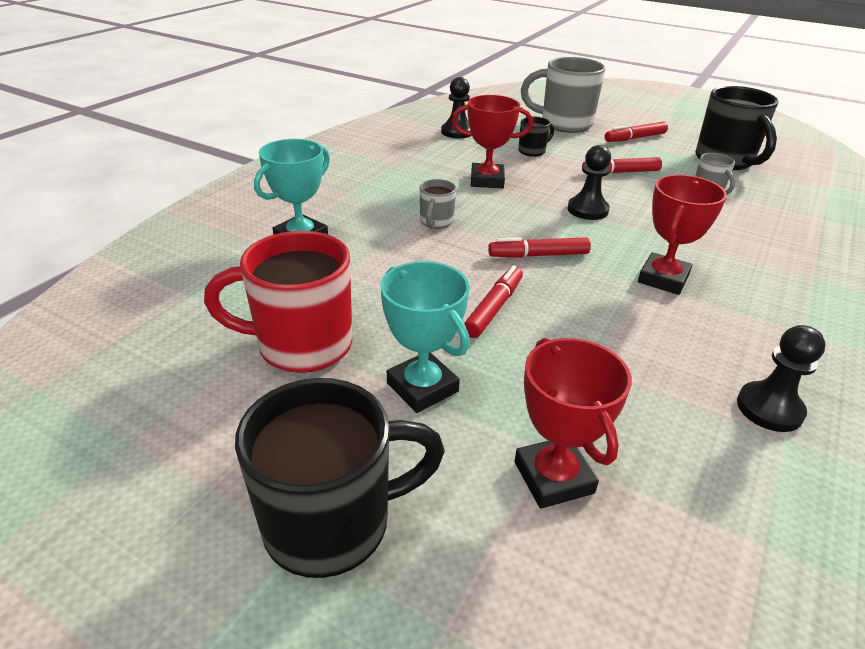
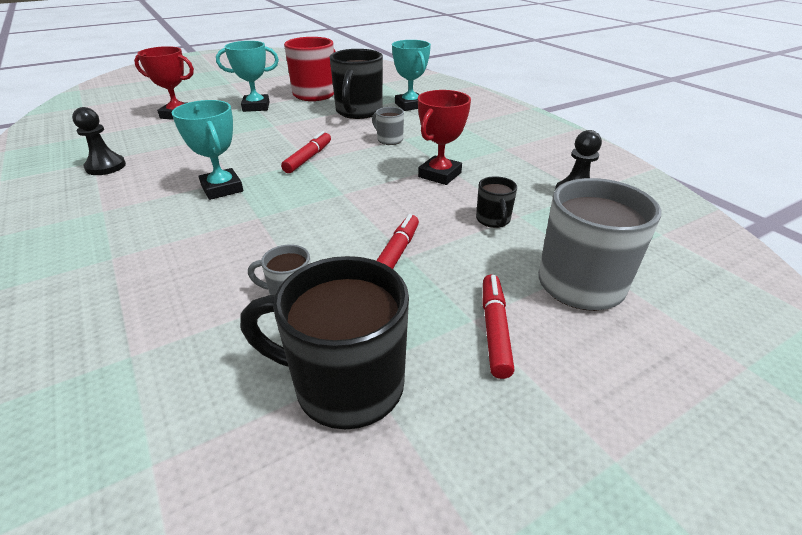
camera: 120 degrees right, 0 degrees up
black mug [235,378,445,578] -> black mug moved to [330,49,383,119]
red marker [464,265,523,338] -> none
black pawn [567,145,611,220] -> none
red trophy [638,175,727,295] -> turquoise trophy [172,100,243,200]

